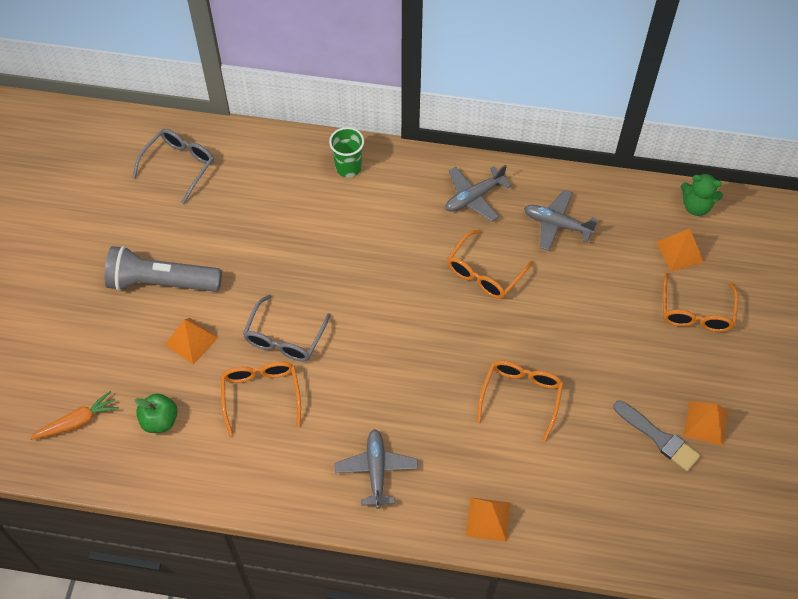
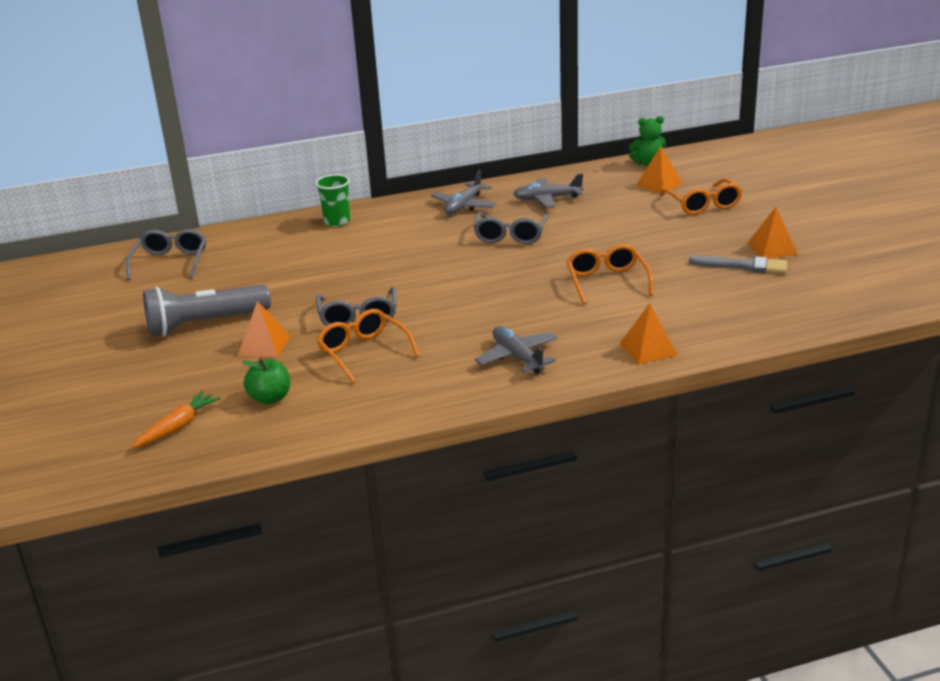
camera: 25 degrees left, 30 degrees down
orange glasses [447,229,533,299] -> grey glasses [474,212,548,244]

